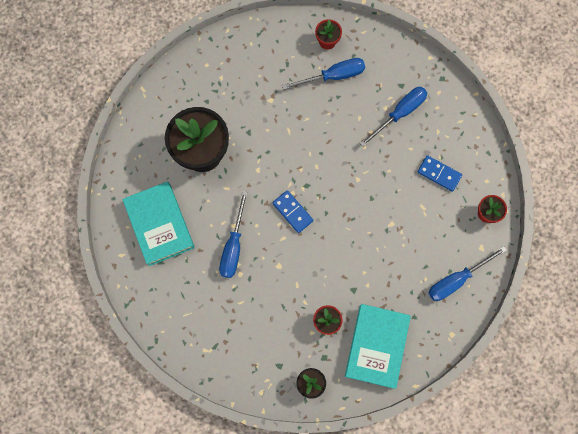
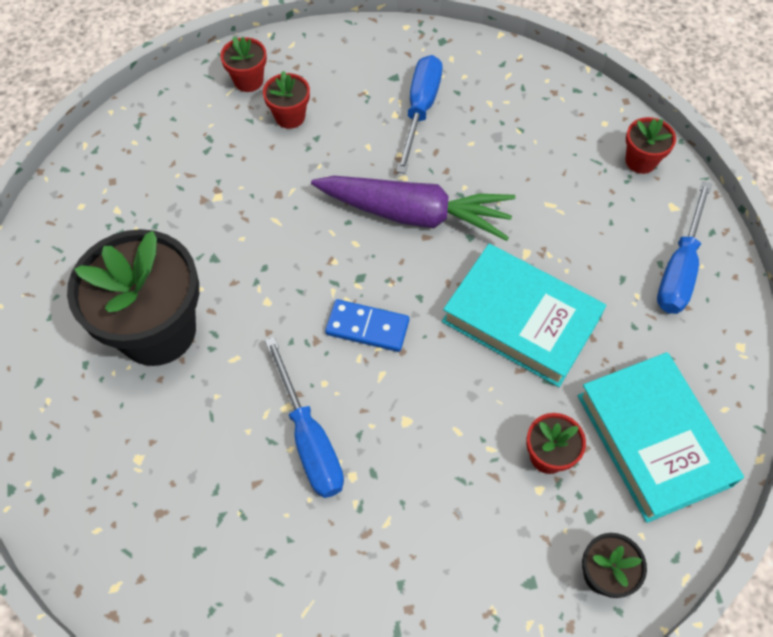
camera: 35 degrees left, 15 degrees down
turquoise book [122,181,195,266] -> turquoise book moved to [442,244,606,387]
blue screwdriver [282,58,365,90] -> red flower pot [263,71,310,129]
blue domino [417,155,462,192] -> none
none -> purple carrot [311,176,515,241]

